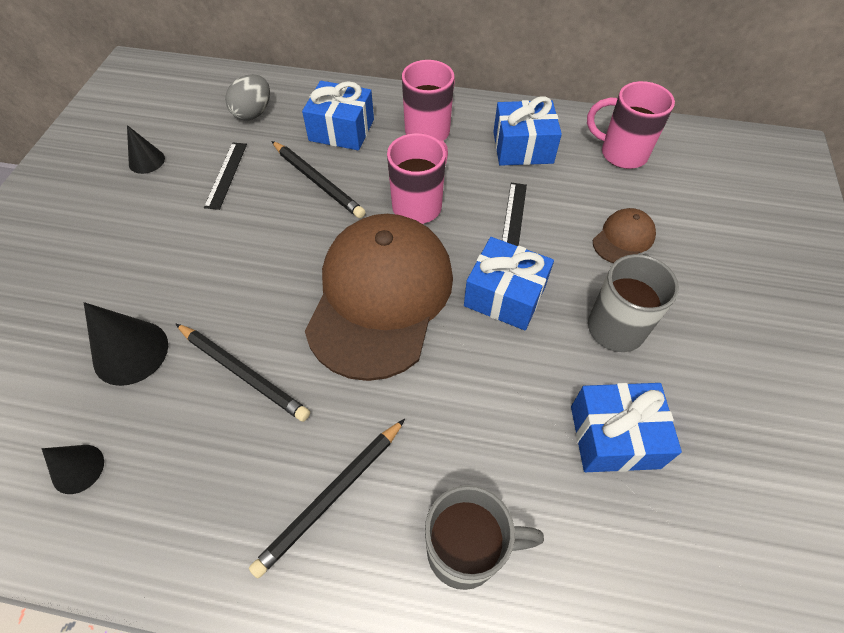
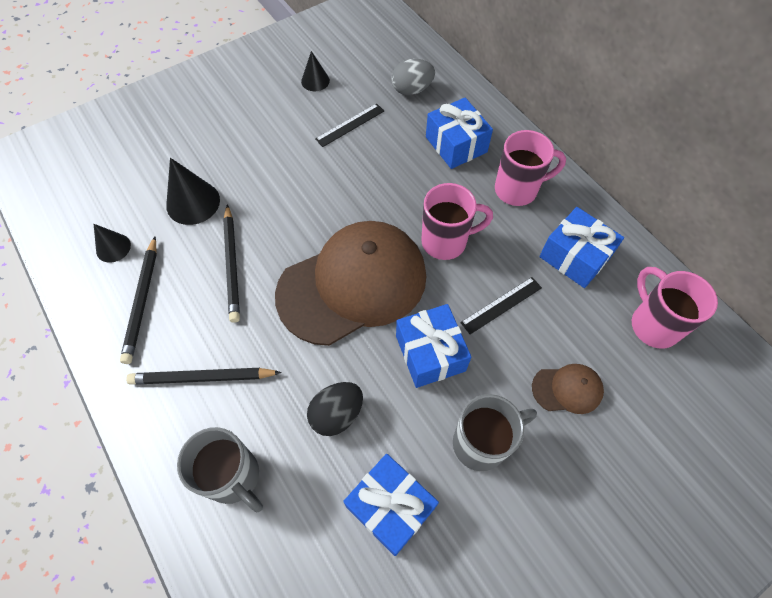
camera: 45 degrees right, 5 degrees up
black pencil [272,141,366,218] -> black pencil moved to [120,237,157,364]
none -> black egg [307,382,363,436]

